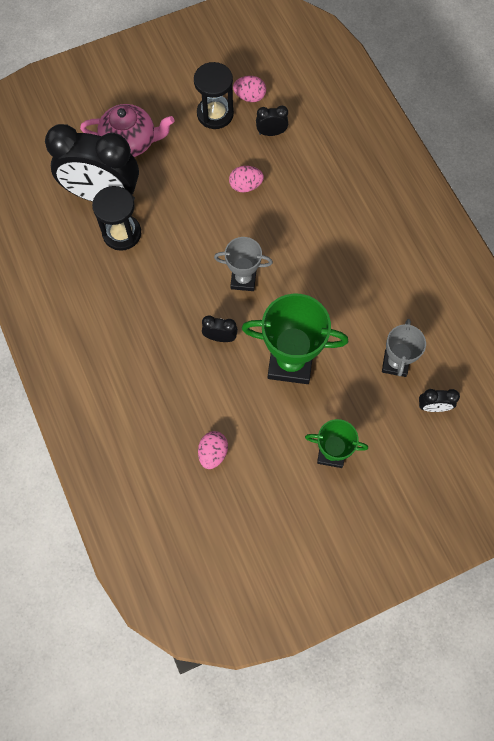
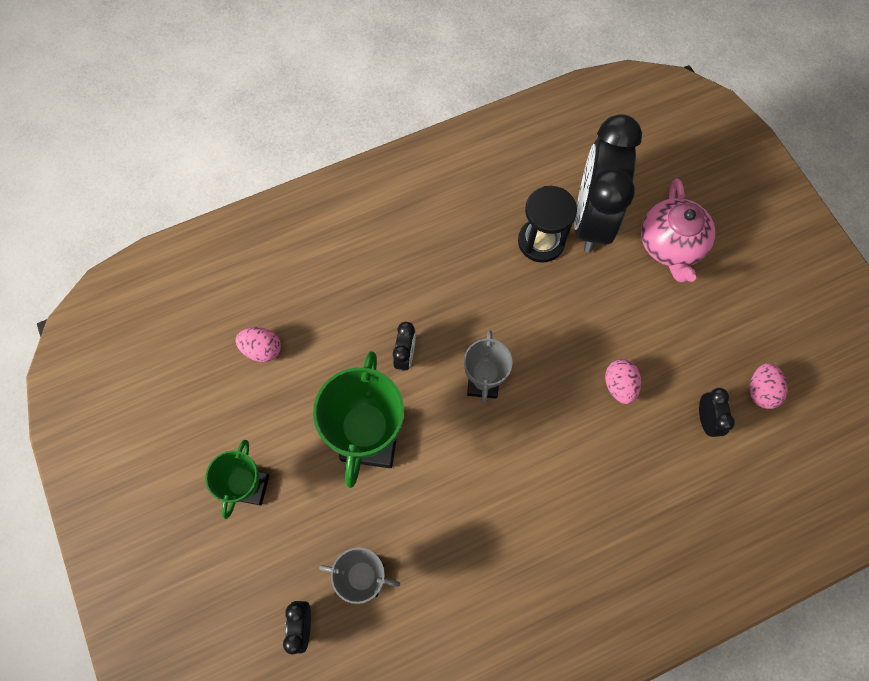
camera: 90 degrees right, 0 degrees up
black hourglass [194,62,234,129] -> none

